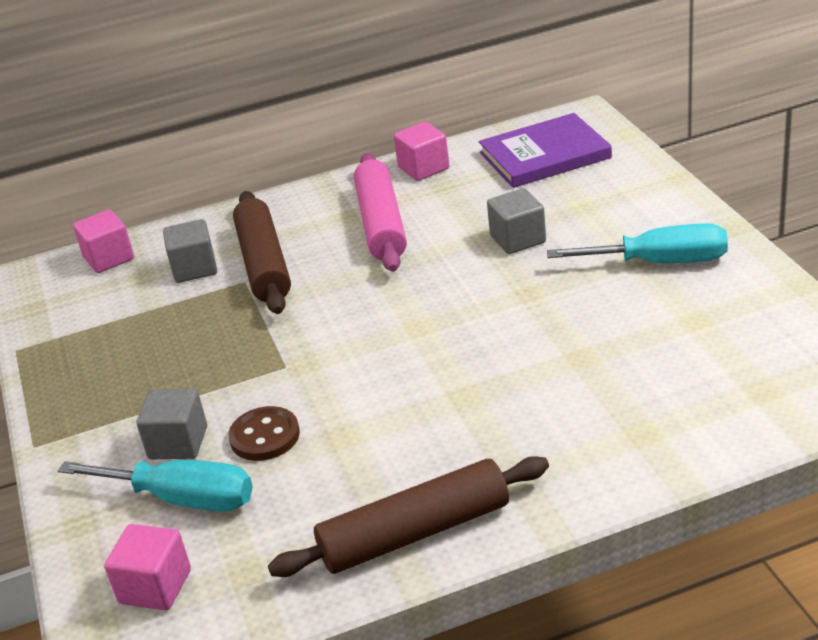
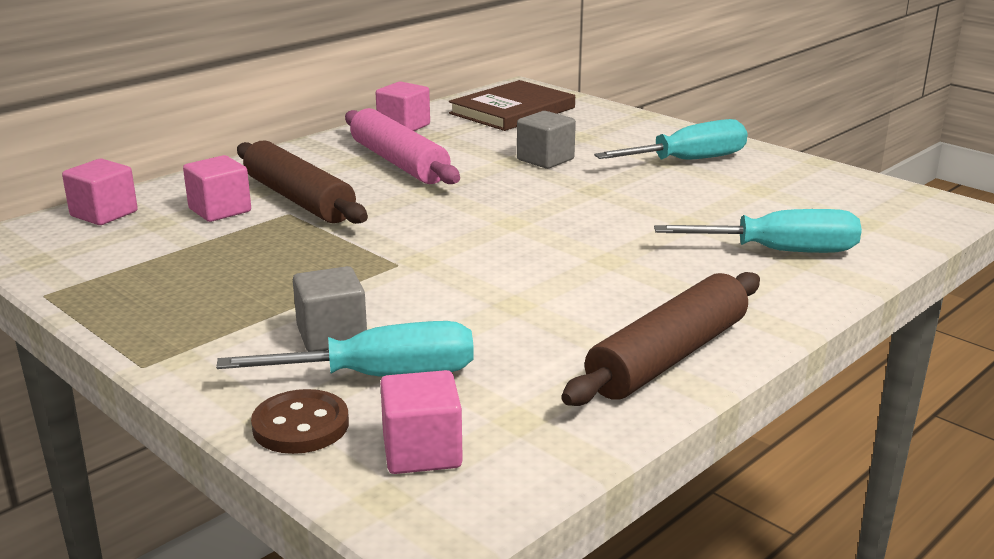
camera: 30 degrees left, 10 degrees down
grey cube [163,219,217,283] -> pink cube [183,155,251,222]
brown button [228,406,300,461] -> brown button moved to [251,389,349,454]
purple book [479,113,612,188] -> brown book [449,80,575,131]
none -> turquoise screwdriver [654,209,862,253]

